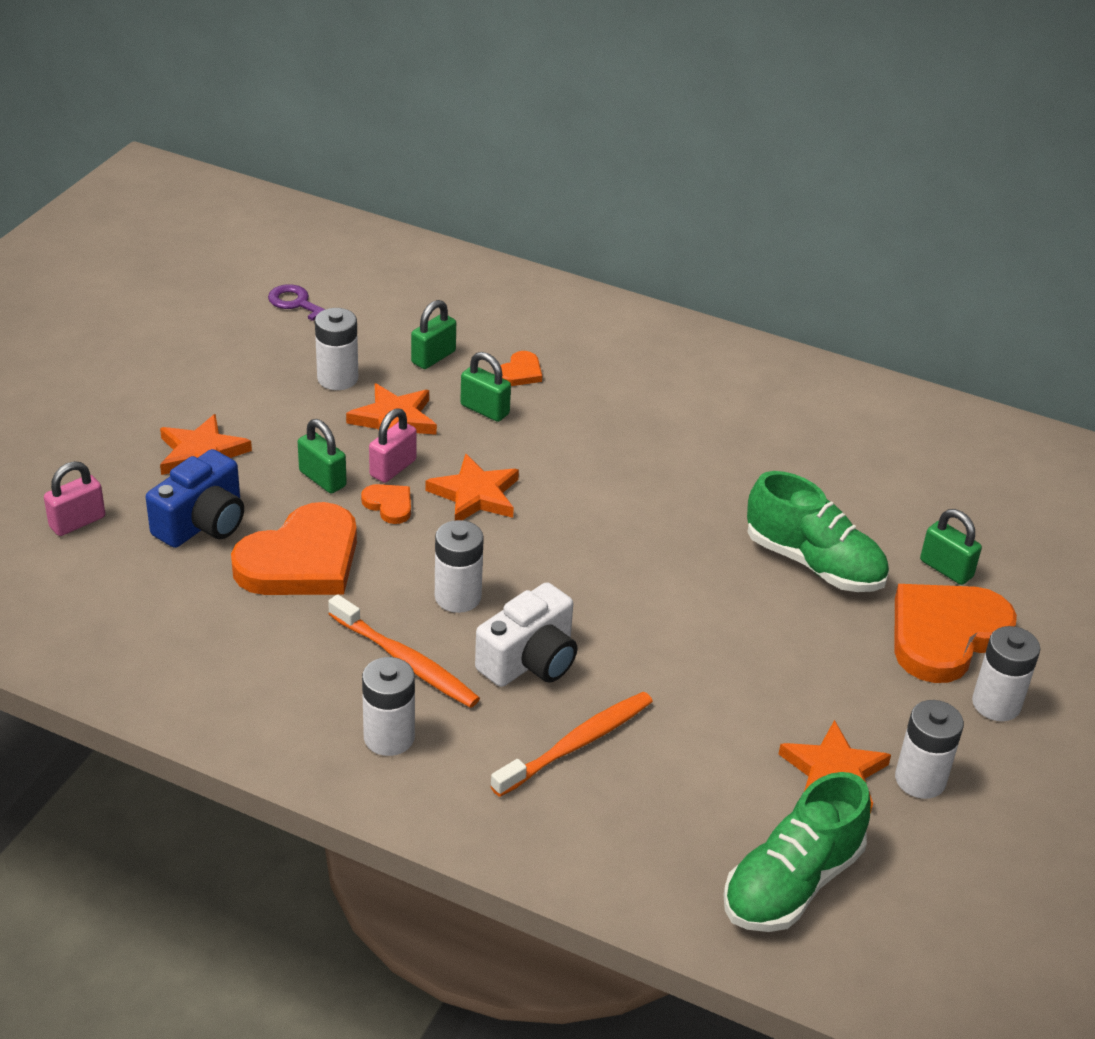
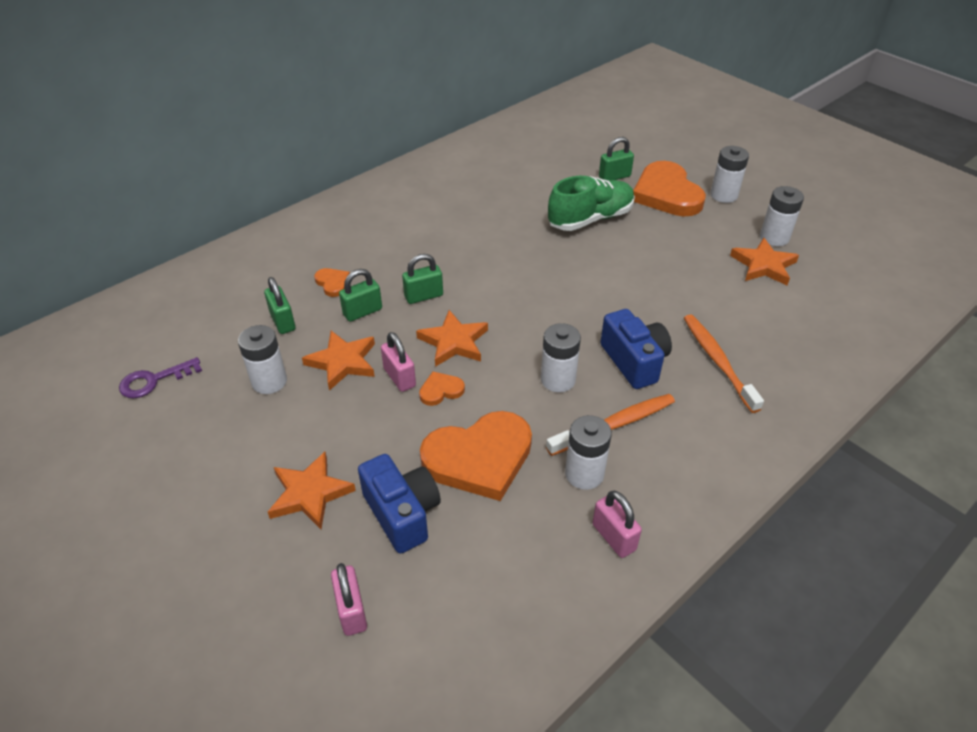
camera: 65 degrees left, 5 degrees up
orange heart [231,502,357,595] -> orange heart turned 90 degrees clockwise [420,411,532,501]
green padlock [298,419,347,493] -> green padlock moved to [402,254,443,304]
white battery [362,657,415,756] -> white battery moved to [565,415,612,490]
white camera [475,582,577,687] -> blue camera [600,309,672,389]
green shoe [723,772,871,932] -> none
none -> pink padlock [592,491,642,558]

